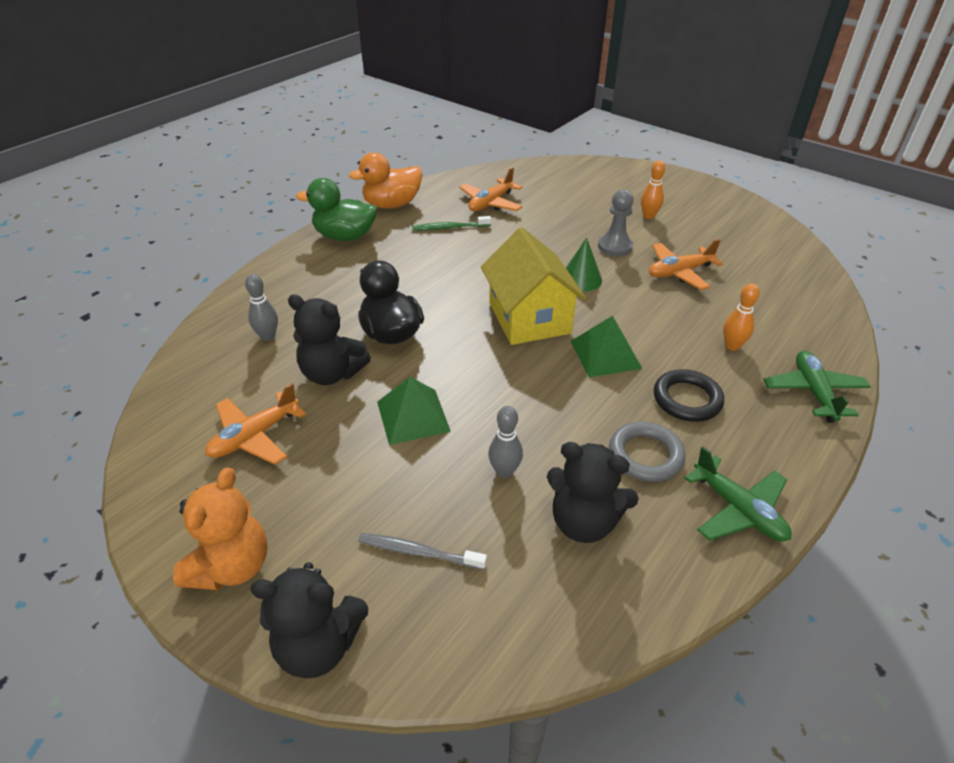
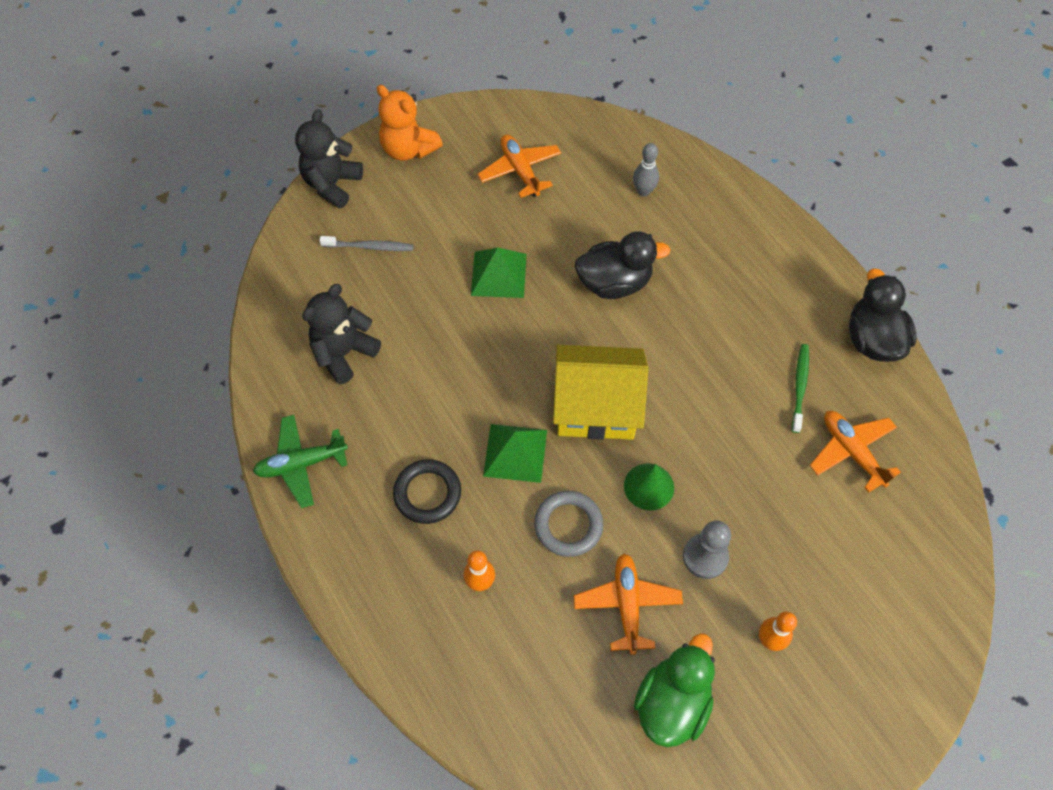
camera: 110 degrees right, 20 degrees up
black teddy bear [288,295,371,385] -> none
green duck [296,178,377,241] -> green duck moved to [634,633,715,747]
orange duck [349,152,423,209] -> black duck [849,268,917,362]
grey toothbrush [358,533,487,570] -> grey toothbrush turned 60 degrees clockwise [319,236,414,251]
grey bowling pin [488,406,523,478] -> none
grey ring [609,422,685,482] -> grey ring moved to [534,491,603,557]
green plane [763,351,871,423] -> none

